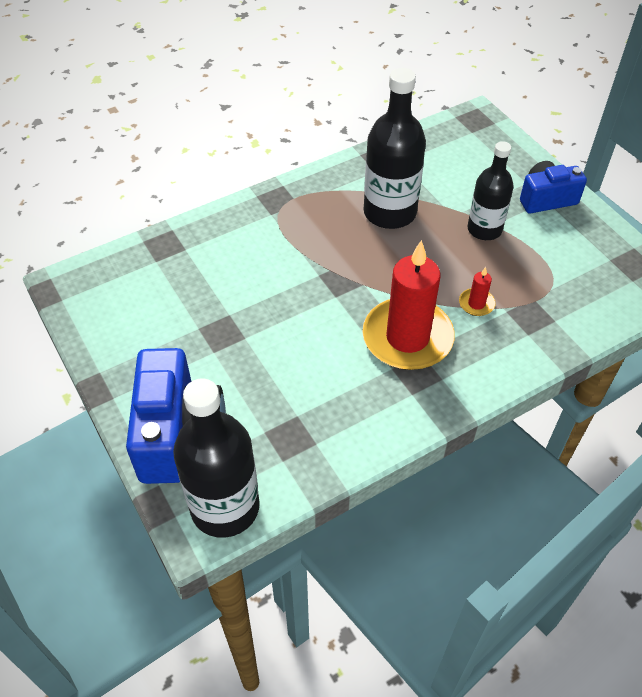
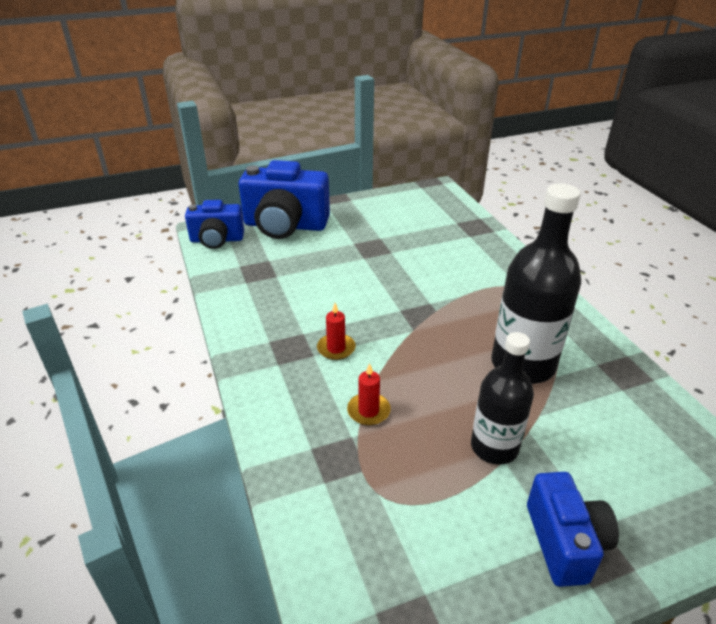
camera: 100 degrees right, 15 degrees down
black bottle [173,378,260,538] -> blue camera [185,200,244,249]
red candle [362,240,455,370] -> red candle [317,303,356,360], size x0.41

